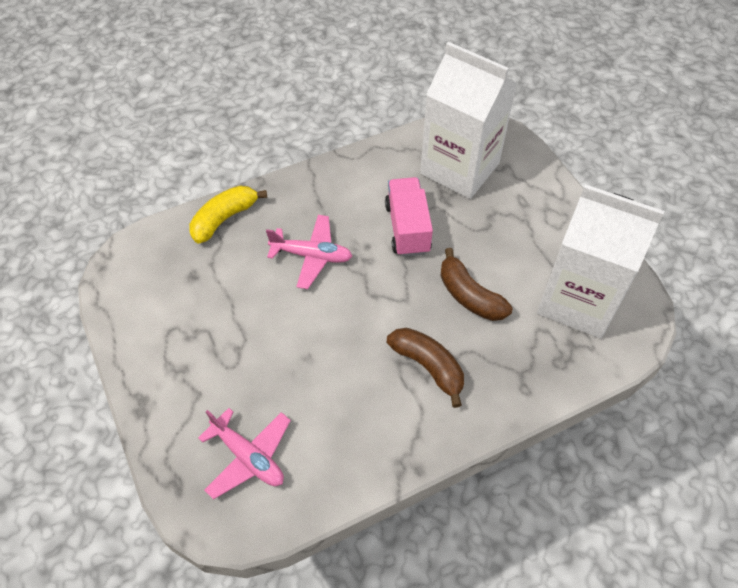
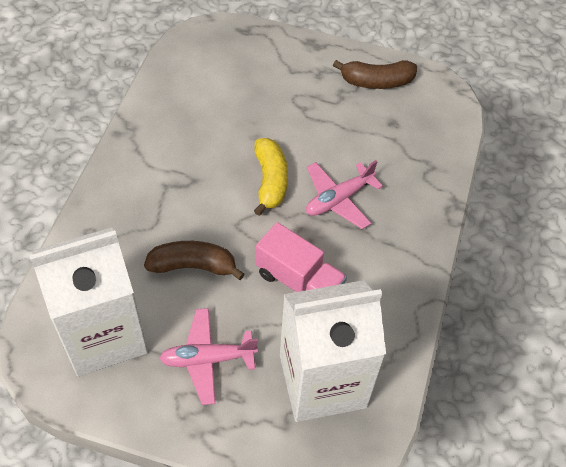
camera: 130 degrees right, 0 degrees up
yellow banana [189,186,267,243] -> yellow banana moved to [254,138,288,216]
pink plane [198,408,291,499] -> pink plane moved to [159,308,258,405]
brown banana [387,328,464,408] -> brown banana moved to [333,60,417,89]

